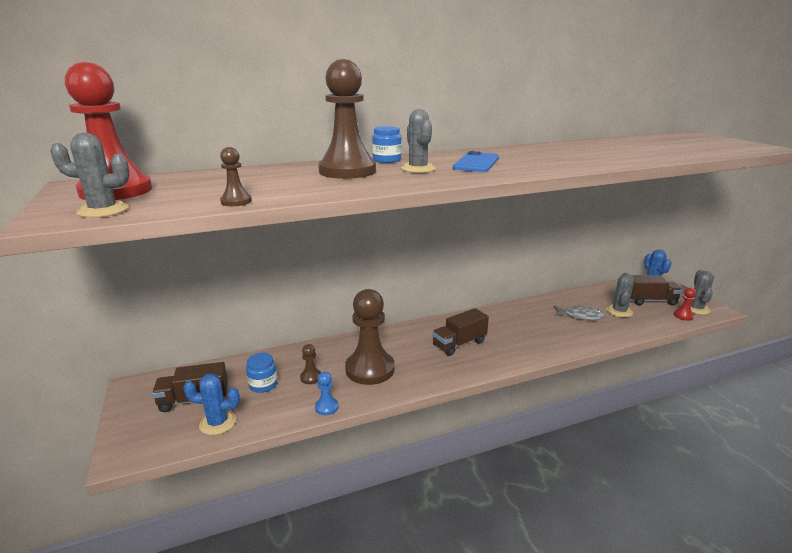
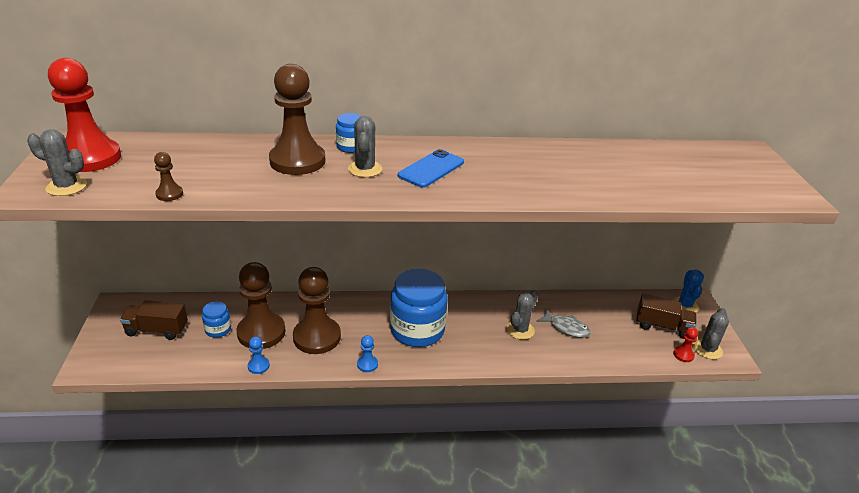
camera: 15 degrees right, 10 degrees up
blue cactus [183,373,240,435] -> none
brown pawn [300,344,321,384] -> brown pawn [236,262,286,349], size x2.35
brown truck [432,308,489,356] -> blue jar [390,269,448,347]
grey cactus [606,273,635,318] -> grey cactus moved to [507,290,538,340]
none -> blue pawn [357,335,378,372]

